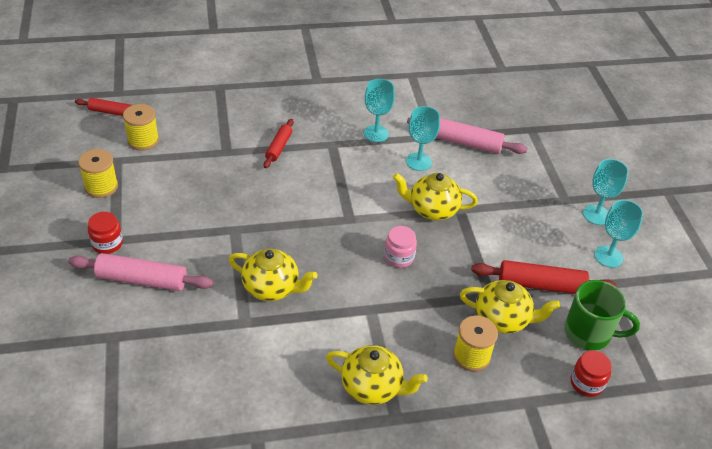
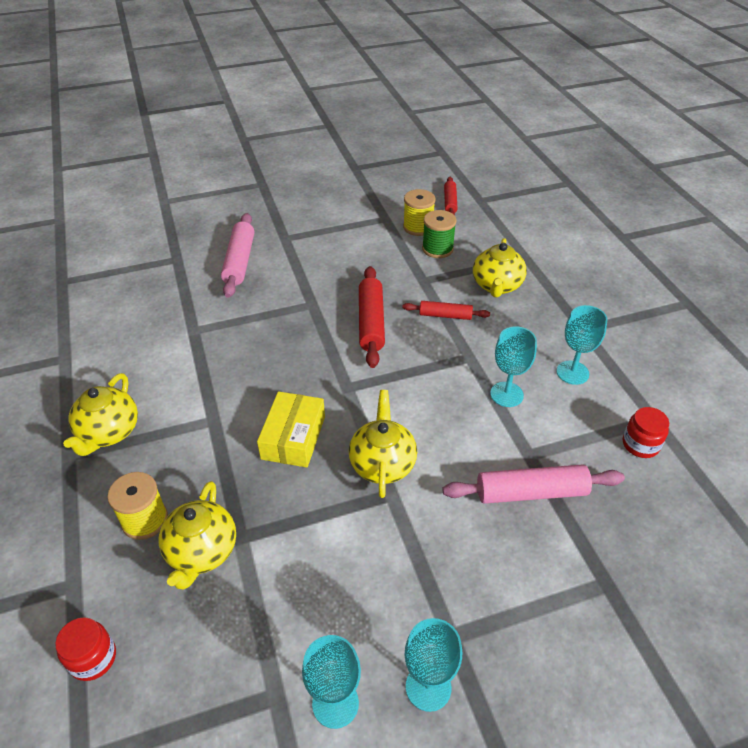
camera: 85 degrees right, 0 degrees up
yellow spool [78,149,118,198] -> none
red jar [88,212,123,254] -> red jar moved to [623,407,669,458]
yellow teapot [228,249,317,301] -> yellow teapot moved to [473,238,527,297]
pink jar [384,226,417,268] -> yellow box [257,391,325,468]
turquoise goblet [406,106,440,171] -> turquoise goblet moved to [556,305,608,385]
pink rolling pin [407,118,528,154] -> pink rolling pin turned 75 degrees clockwise [442,465,625,504]
red rolling pin [471,260,617,294] -> red rolling pin moved to [359,266,385,368]
green mug [564,280,640,350] -> none
none -> green spool [422,210,457,258]

